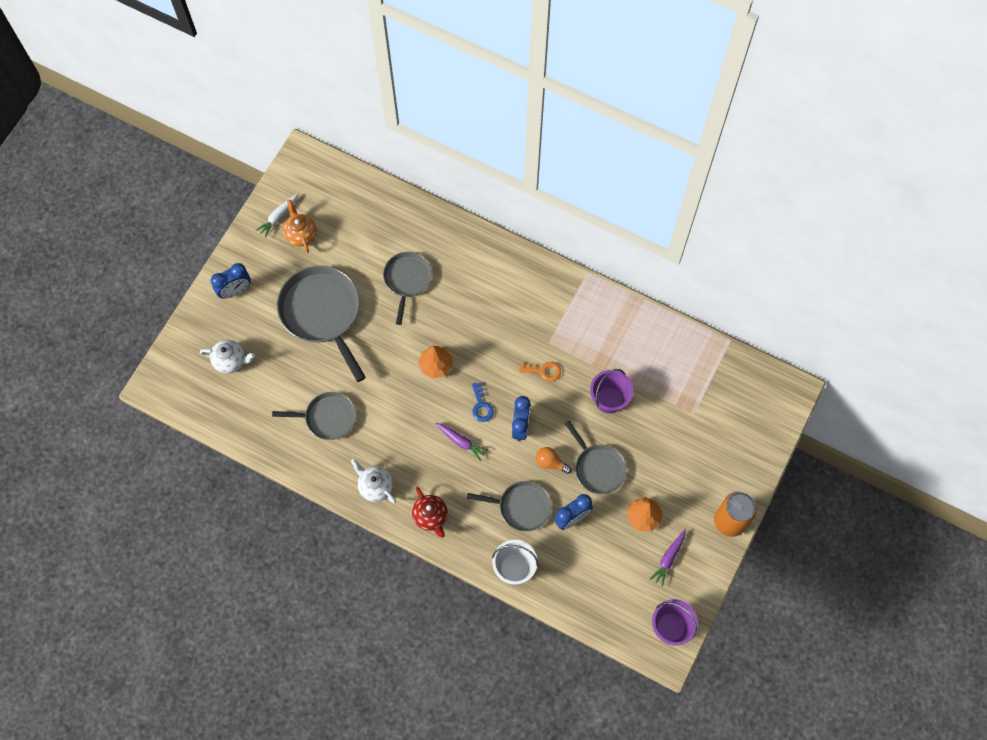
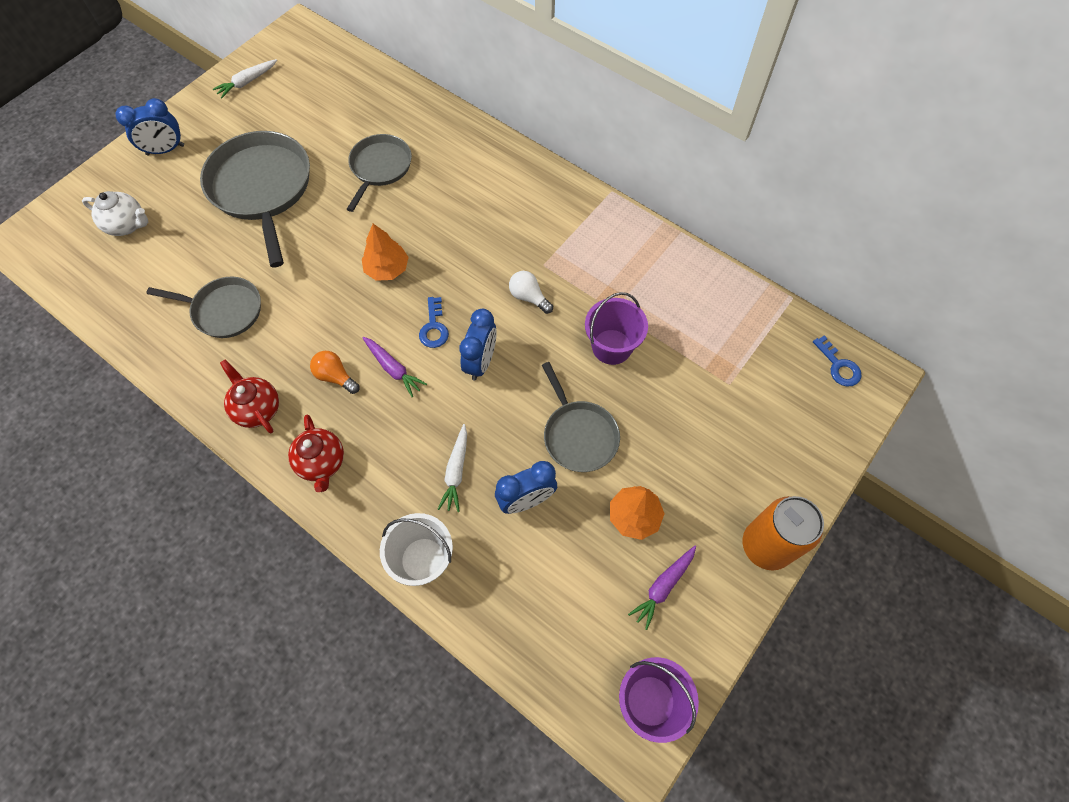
camera: 10 degrees right, 5 degrees down
orange teapot [283,199,316,253] -> none
white teapot [351,459,396,503] -> red teapot [220,359,279,433]
grey pan [467,481,551,532] -> white carrot [438,424,467,512]
orange key [519,362,561,381] -> white light bulb [509,271,553,314]
orange light bulb [536,447,572,474] -> orange light bulb moved to [310,351,360,394]
none -> blue key [813,335,862,387]

